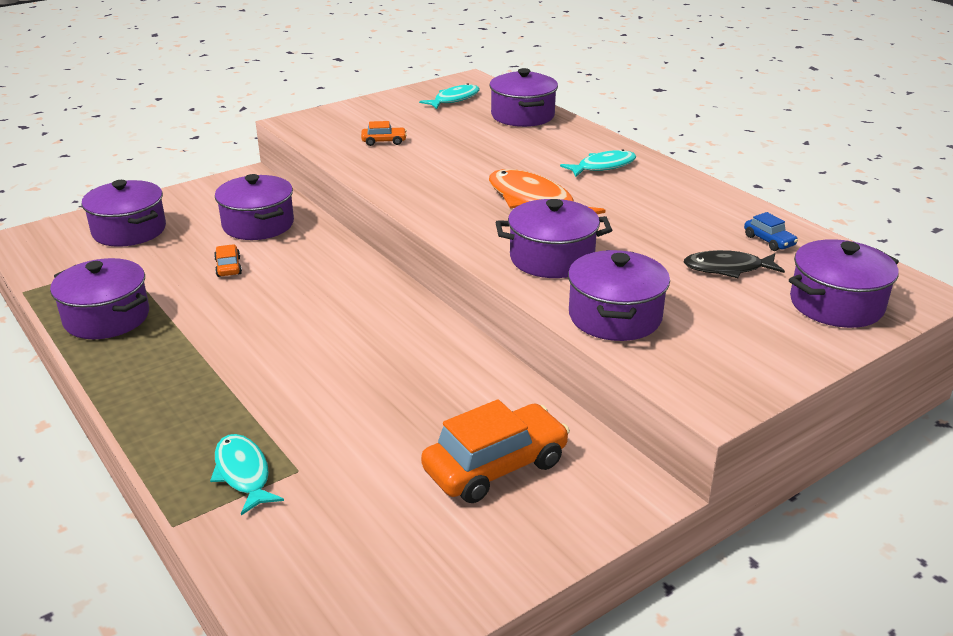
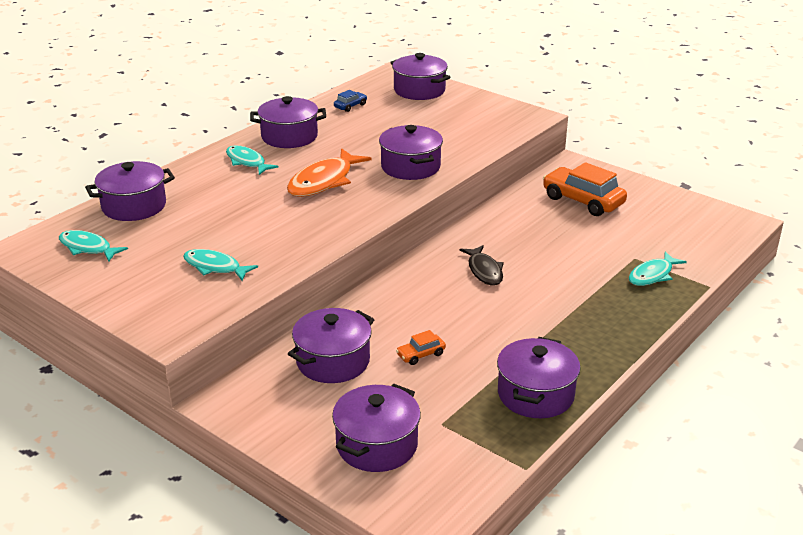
camera: 105 degrees left, 0 degrees up
orange car [361,121,407,146] -> turquoise fish [183,249,258,281]
purple pot [568,250,670,341] -> purple pot moved to [250,96,326,148]
black fish [684,250,785,278] -> black fish moved to [459,245,504,286]

